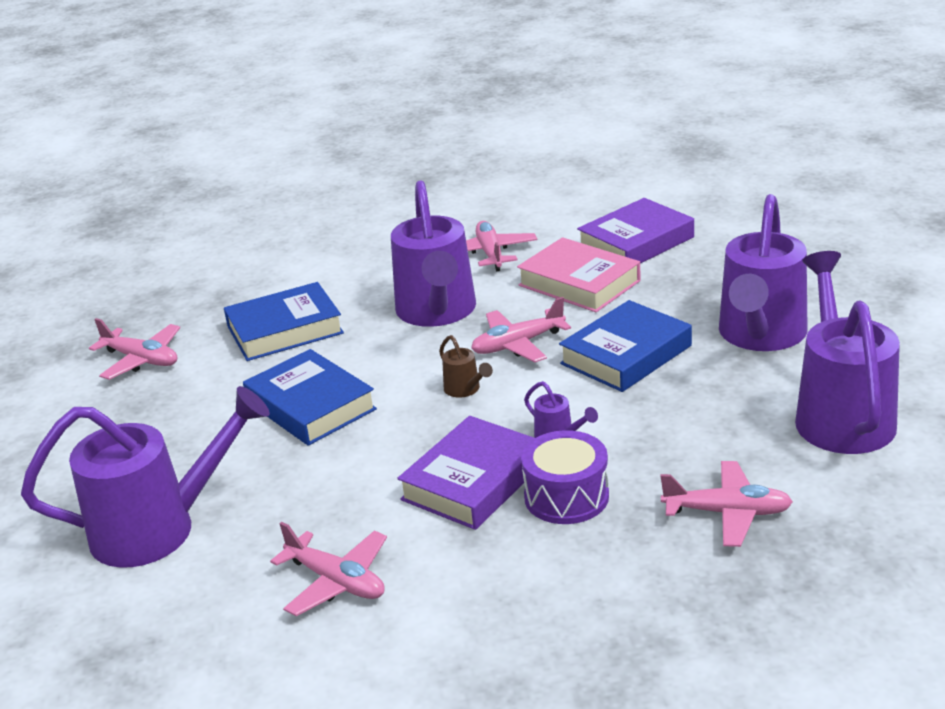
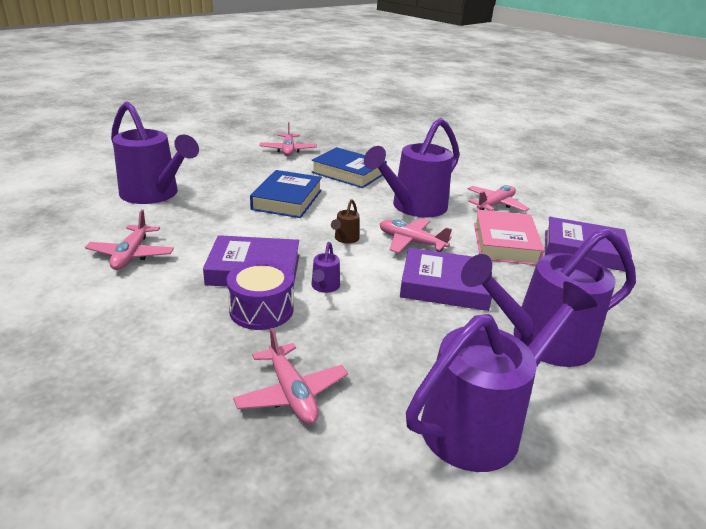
camera: 50 degrees right, 0 degrees up
blue book [559,300,692,392] -> purple book [400,248,492,311]

